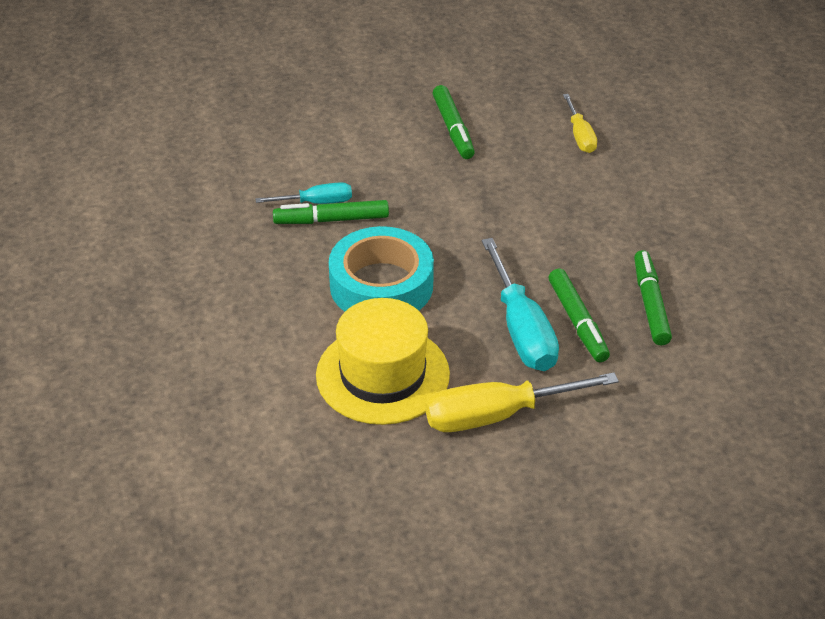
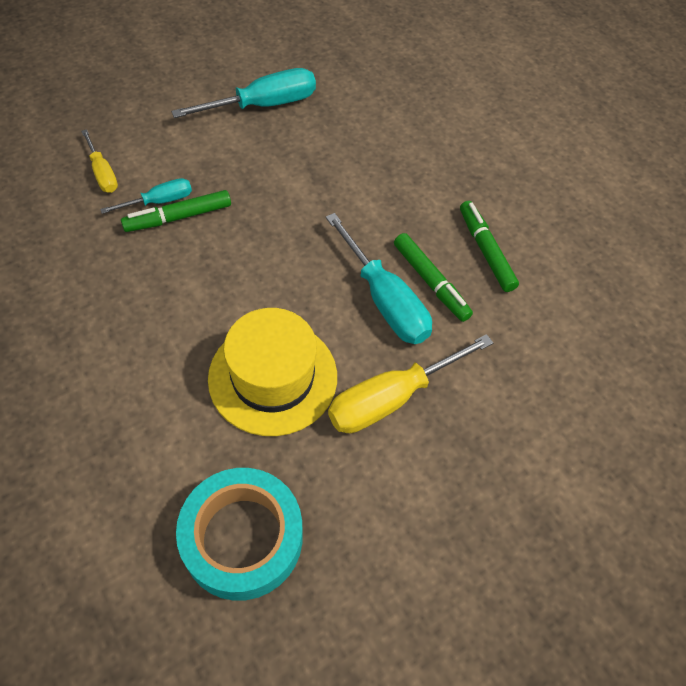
camera: 20 degrees left, 15 degrees up
turquoise tape [329,226,434,312] -> turquoise tape moved to [176,468,302,601]
green marker [432,85,475,159] -> turquoise screwdriver [171,68,316,118]
yellow screwdriver [563,94,597,153] -> yellow screwdriver moved to [81,129,118,193]

